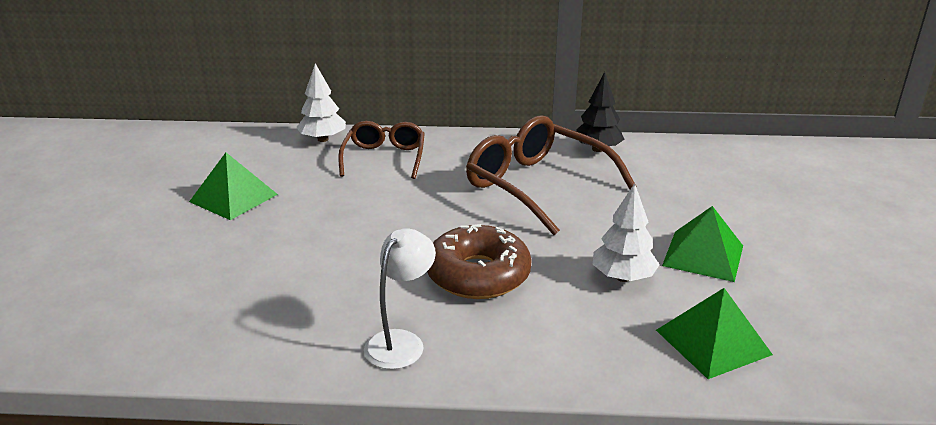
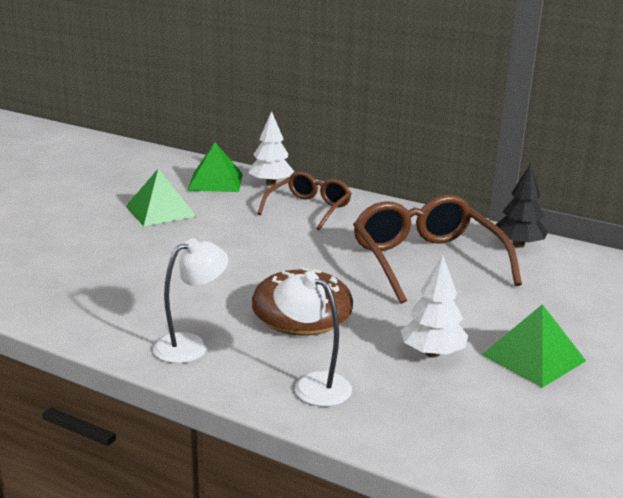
camera: 25 degrees right, 5 degrees down
green pyramid [656,288,773,379] -> green pyramid moved to [187,142,243,192]
none -> white lamp [273,272,352,406]

